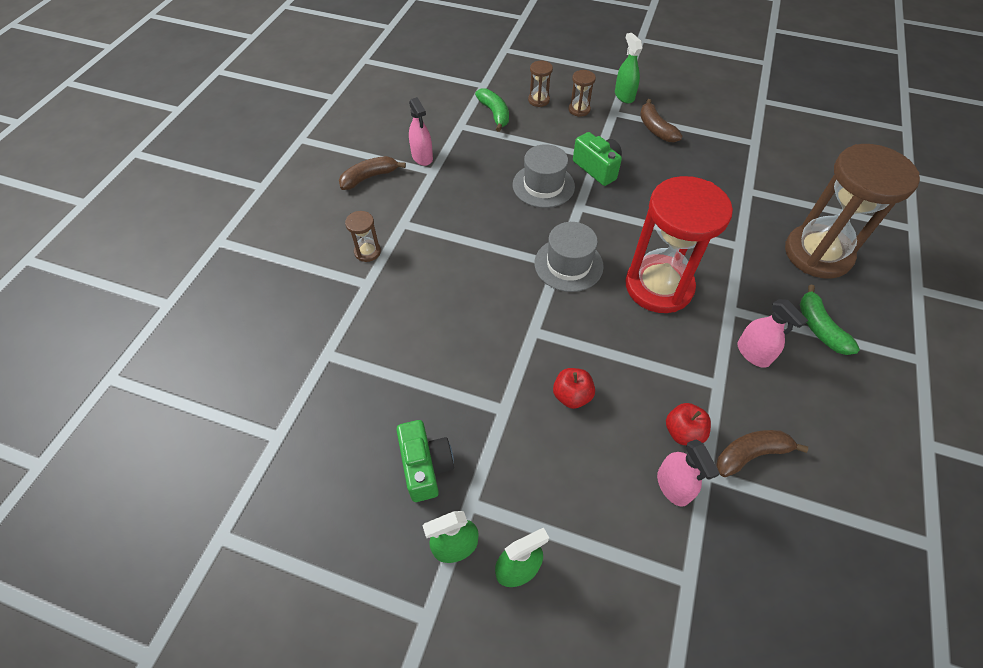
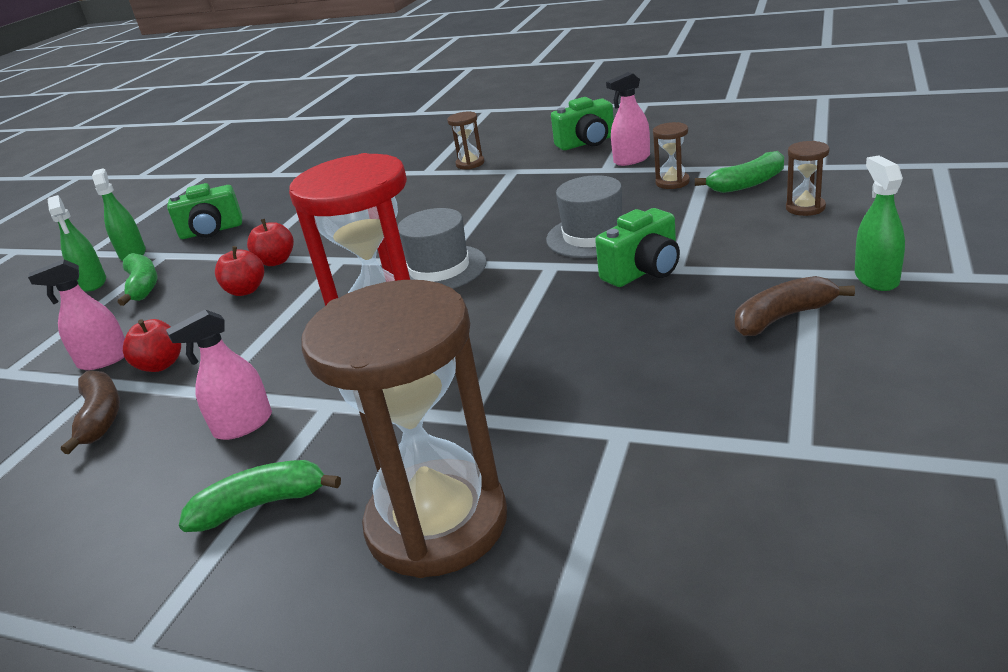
camera: 95 degrees right, 25 degrees down
brown banana [339,156,406,190] -> green camera [551,97,614,150]
brown hourglass [569,70,596,117] -> brown hourglass moved to [653,122,690,189]
green spray bottle [615,33,643,103] -> green spray bottle turned 75 degrees counterclockwise [855,155,905,291]
none -> green banana [118,253,157,306]
none -> red apple [247,219,294,266]

